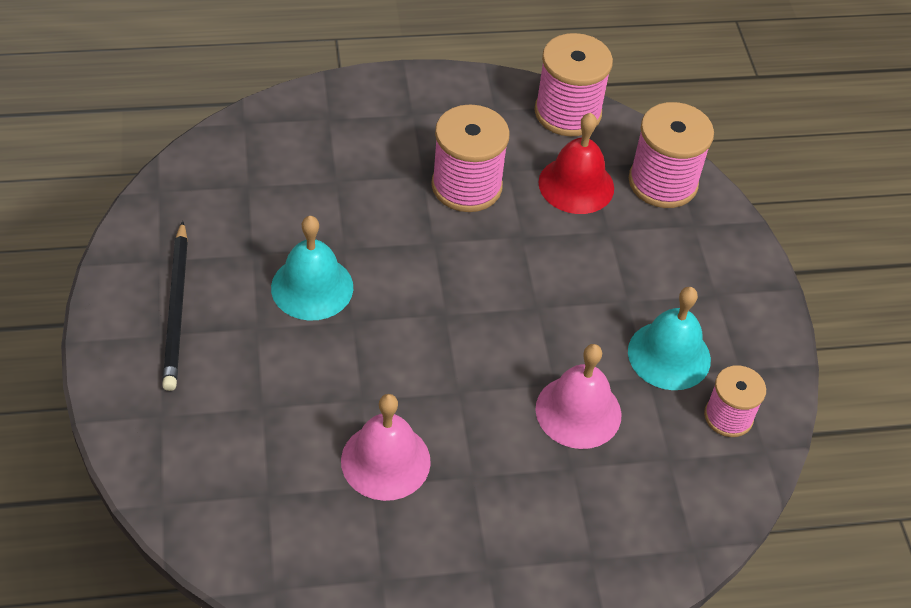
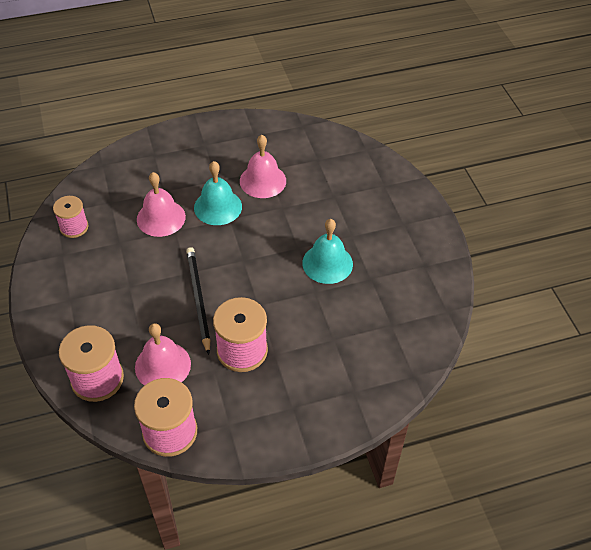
camera: 175 degrees right, 0 degrees up
black pencil [162,221,188,391] -> black pencil moved to [186,247,210,355]
red bell [538,113,614,214] -> pink bell [135,323,191,386]
turquoise bell [628,287,711,390] -> turquoise bell moved to [194,161,242,225]

